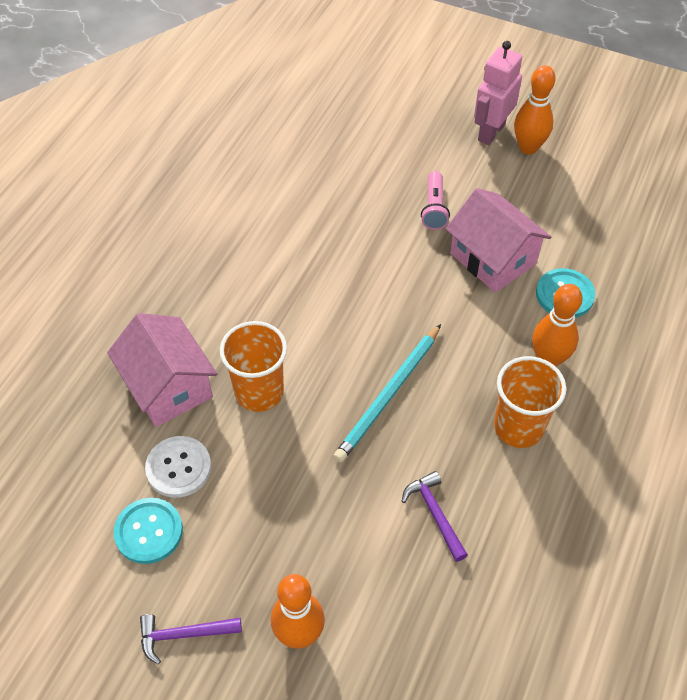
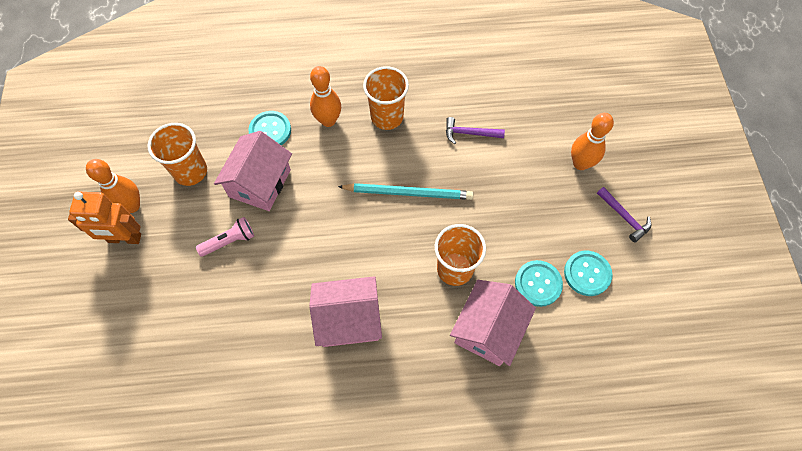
camera: 120 degrees left, 10 degrees up
white button [145,436,211,498] -> turquoise button [515,260,563,307]
purple hammer [402,471,468,562] -> purple hammer turned 60 degrees clockwise [446,117,505,144]
pink robot [474,41,522,145] -> orange robot [68,192,141,244]
none -> orange cup [148,123,207,186]
none -> pink house [309,276,382,347]

